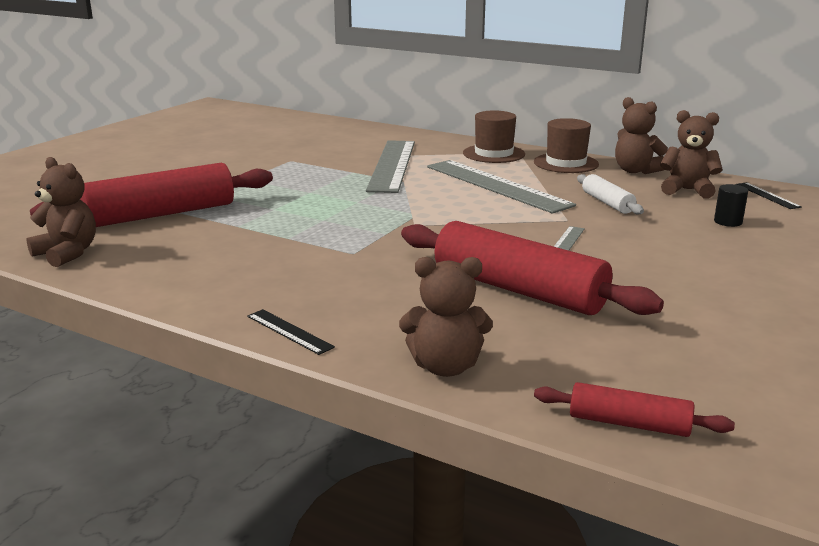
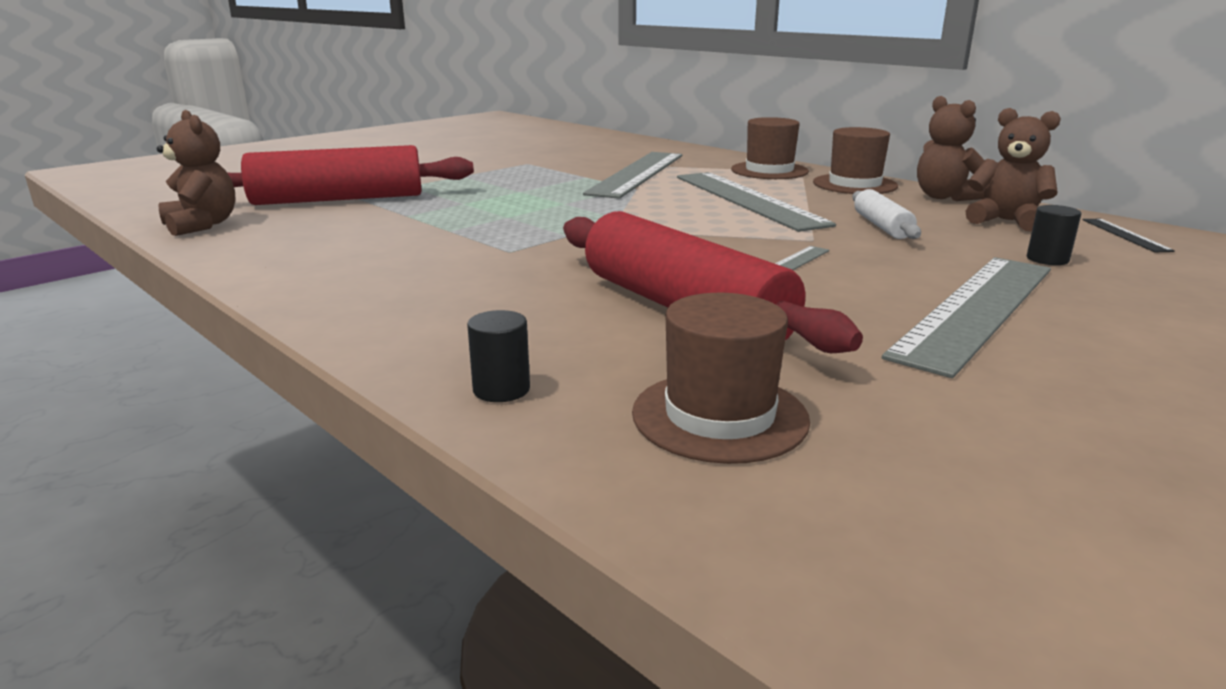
camera: 15 degrees right, 0 degrees up
black ruler [247,309,335,355] -> none
brown teddy bear [399,257,493,377] -> black cylinder [467,310,530,402]
red rolling pin [534,382,735,437] -> none
none -> brown hat [632,293,810,464]
none -> grey ruler [882,257,1051,378]

